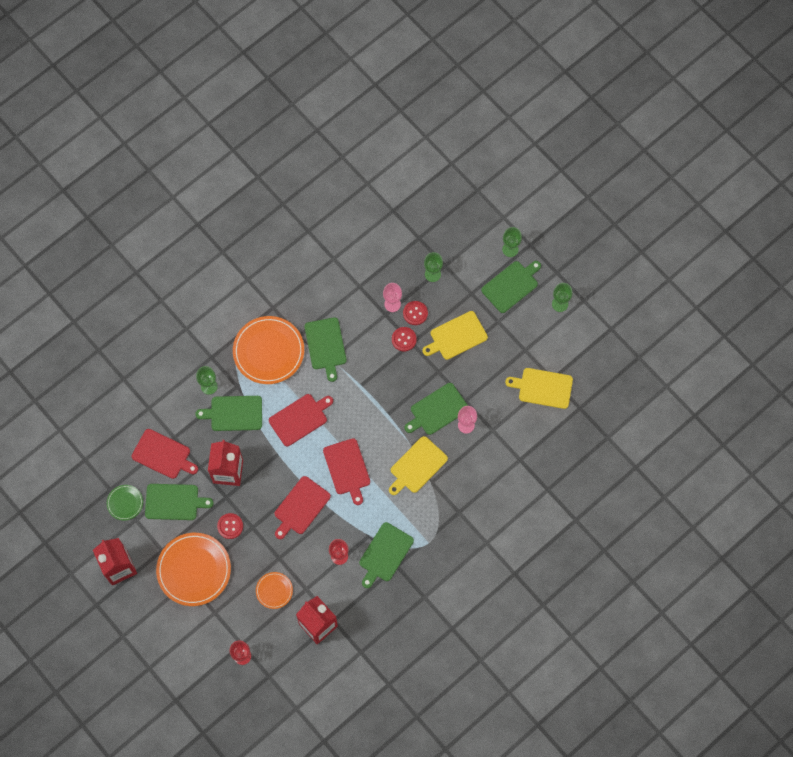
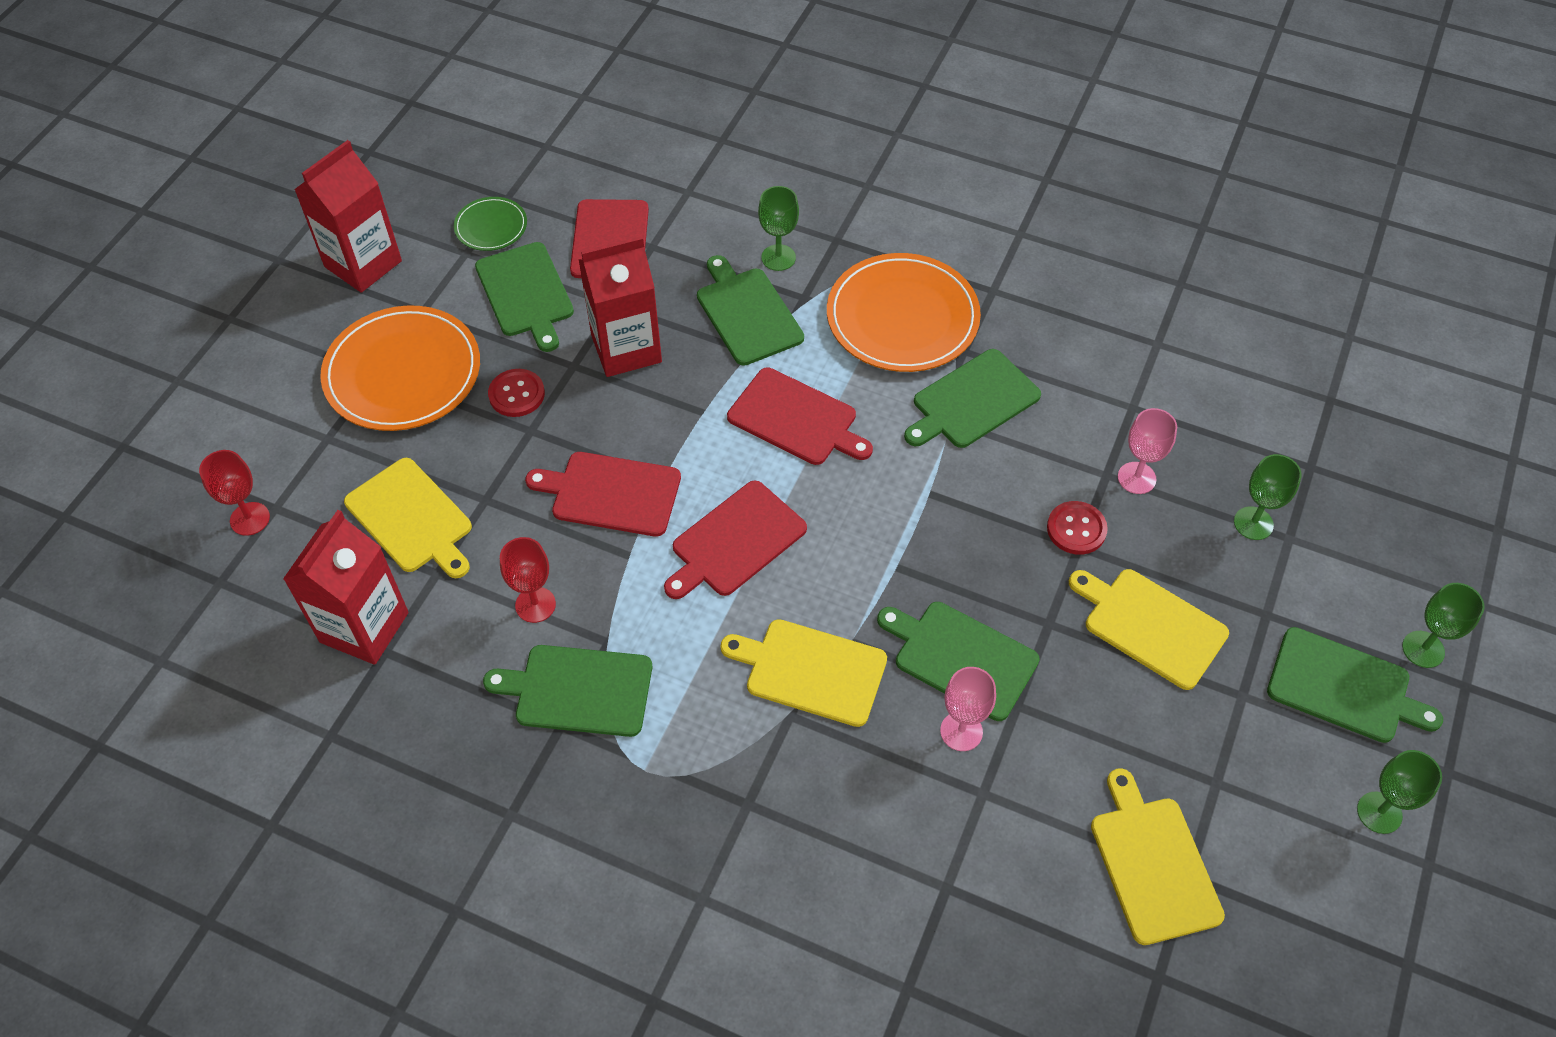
camera: 65 degrees right, 15 degrees down
orange plate [256,572,293,609] -> yellow cutting board [344,458,472,578]
red button [403,301,428,325] -> none

